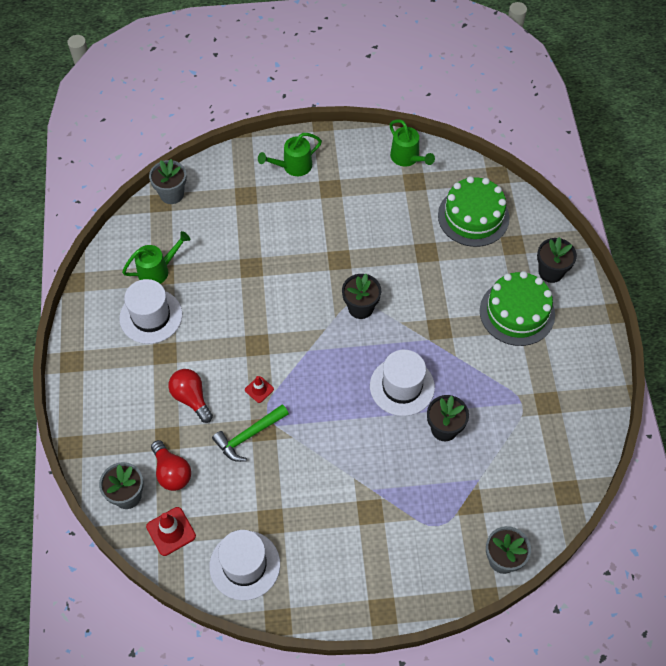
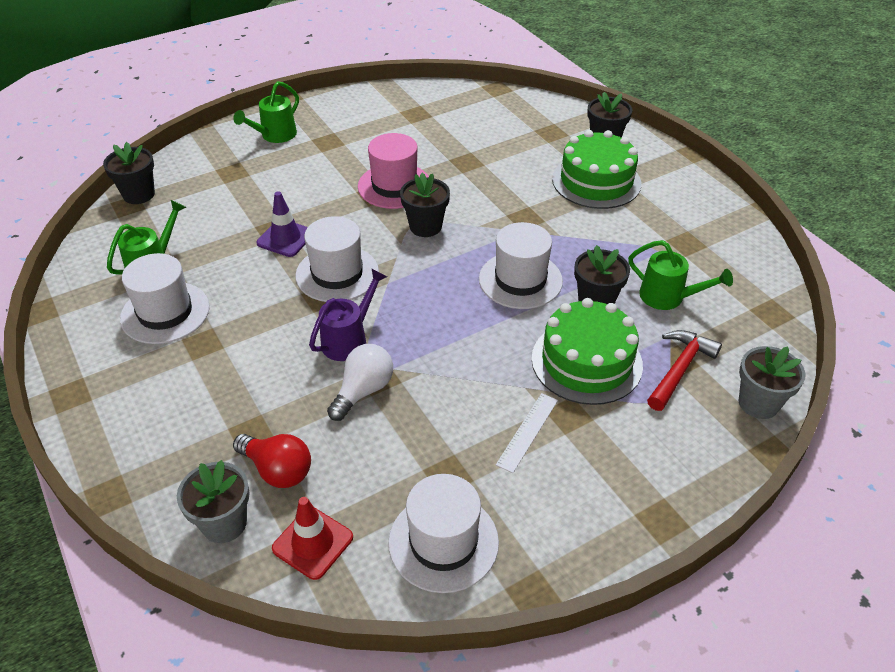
camera: 25 degrees left, 15 degrees down
grey flower pot [149,159,187,204] -> black flower pot [103,142,155,204]
red light bulb [168,369,213,423] -> none
green hammer [212,404,289,462] -> white light bulb [327,344,393,421]
red traffic cone [245,376,274,403] -> purple watering can [309,269,387,361]
green watering can [389,119,435,166] -> green watering can moved to [628,240,733,310]
green cake [438,176,510,247] -> green cake moved to [532,298,643,405]
none -> purple traffic cone [257,191,308,257]
none -> white hat [295,216,379,302]
none -> pink hat [358,133,429,209]
none -> white ruler [496,393,558,473]
none -> red hammer [647,330,722,411]

